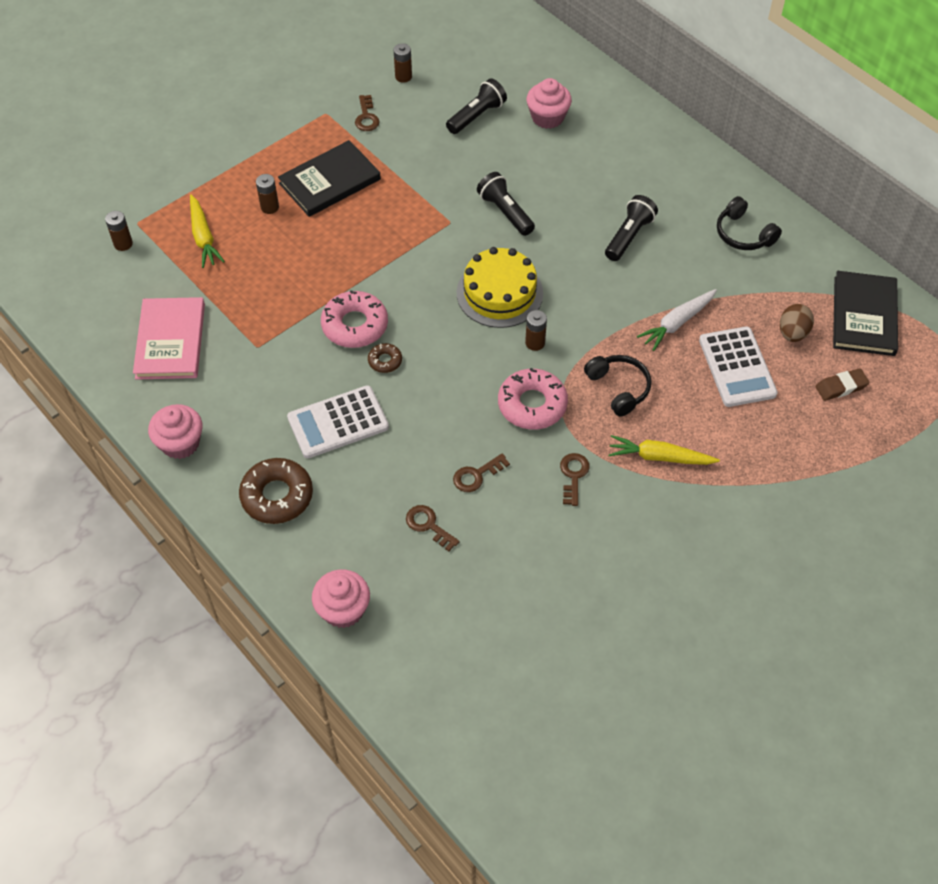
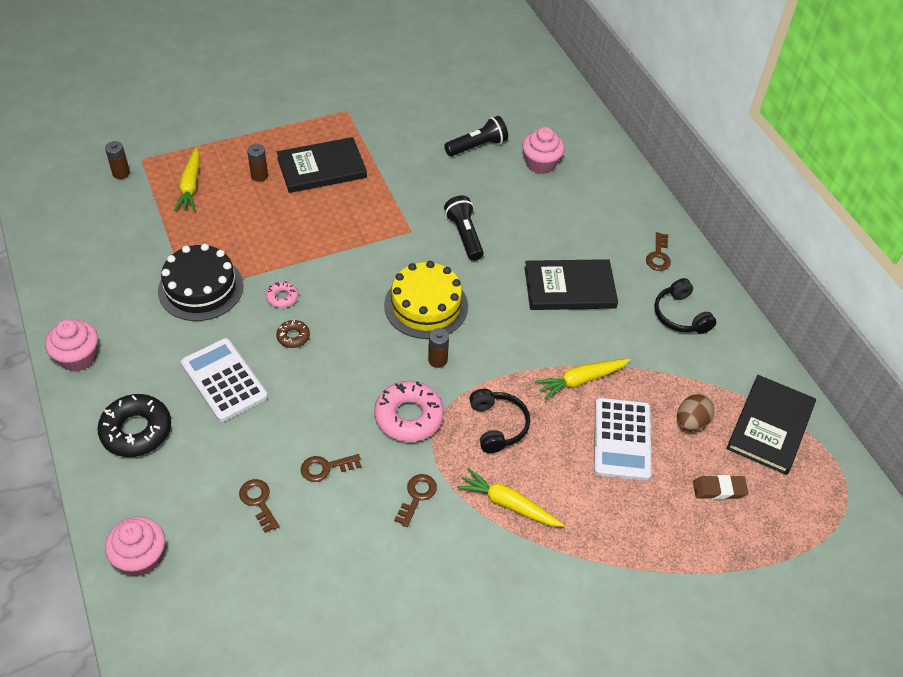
camera: 15 degrees right, 5 degrees down
pink book [133,297,205,380] -> none
brown donut [239,458,313,524] -> black donut [97,394,171,457]
white calculator [287,385,389,458] -> white calculator turned 60 degrees clockwise [181,338,268,422]
pink donut [321,290,388,348] -> pink donut [266,281,298,308], size x0.50
brown key [355,95,380,131] -> brown key moved to [646,232,671,271]
brown battery [394,43,412,83] -> none
black flashlight [605,195,658,261] -> black book [524,259,618,310]
white carrot [637,289,717,351] -> yellow carrot [535,359,631,400]
none -> black cake [158,244,244,321]

